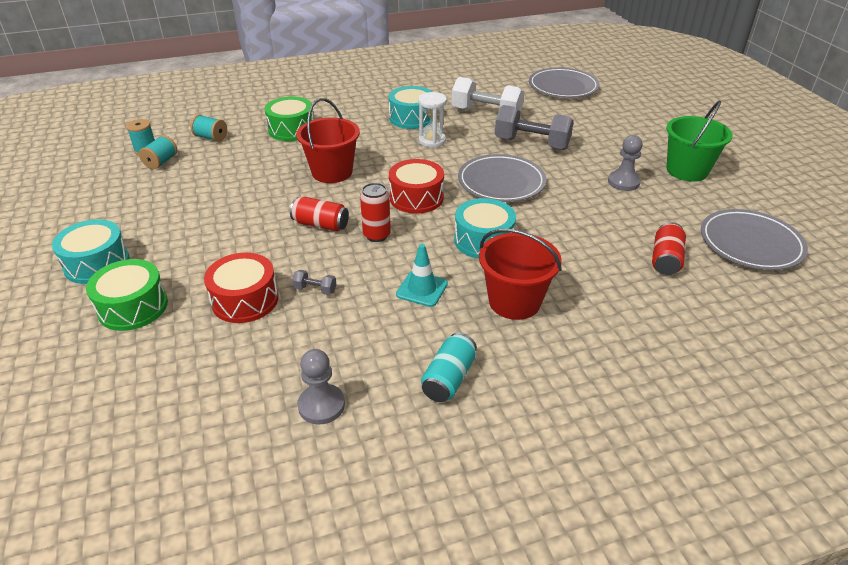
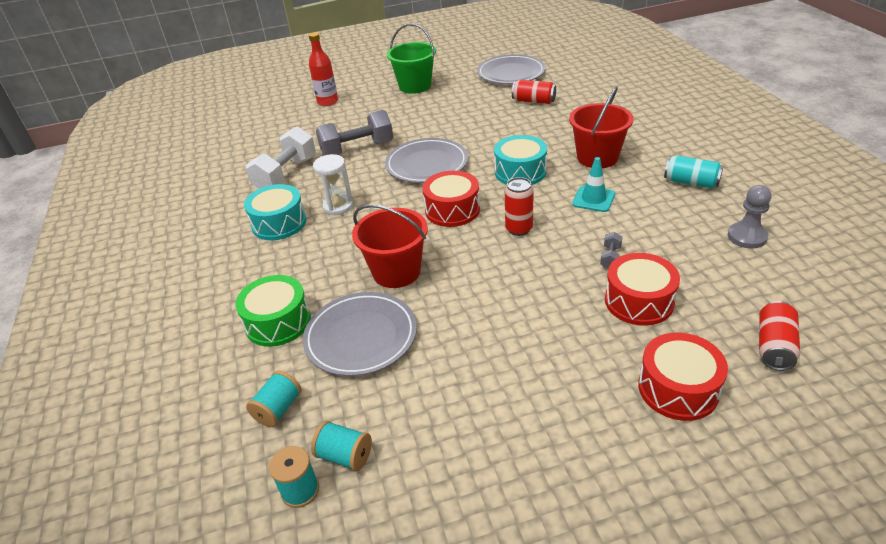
camera: 85 degrees left, 0 degrees up
turquoise drum [52,219,130,284] -> none
green drum [86,259,168,331] -> red drum [638,333,728,421]
red can [290,197,349,231] -> red can moved to [759,301,800,371]
grey dumbbell [495,105,574,150] -> grey dumbbell turned 45 degrees clockwise [316,110,393,156]
grey plate [529,68,600,98] -> grey plate moved to [303,292,417,376]
grey pawn [608,135,643,191] -> none
none -> red bottle [309,33,338,106]

